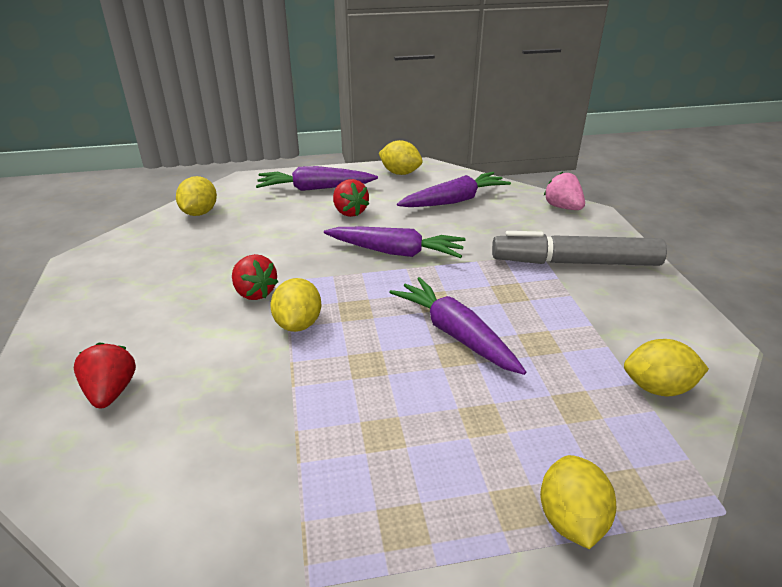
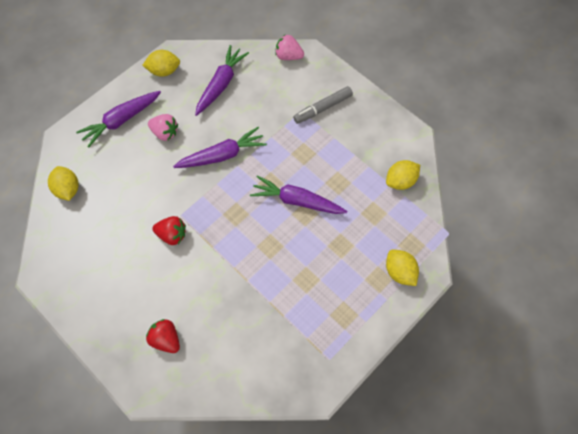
camera: 35 degrees left, 30 degrees up
yellow lemon [270,278,321,332] -> none
red strawberry [333,179,369,217] -> pink strawberry [148,114,178,141]
grey marker [492,231,667,266] -> grey marker [293,86,353,124], size x0.64

